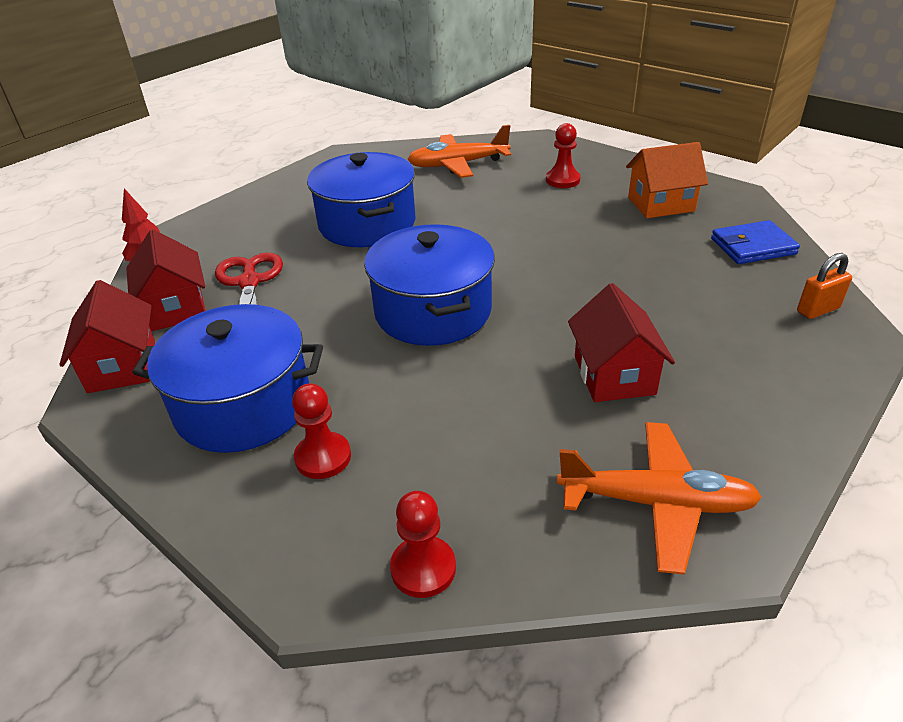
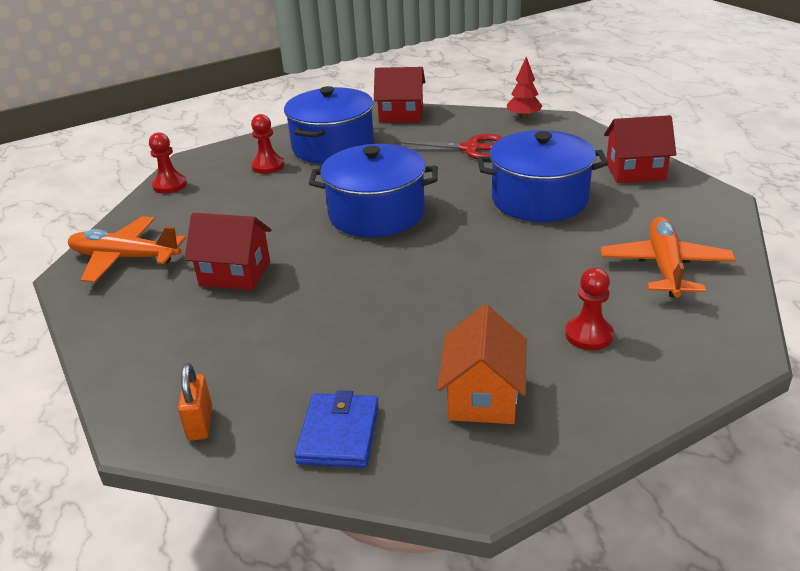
camera: 110 degrees right, 5 degrees down
red house [126,229,206,331] -> red house moved to [604,115,676,183]
orange plane [557,422,762,575] -> orange plane turned 75 degrees clockwise [68,216,186,283]

